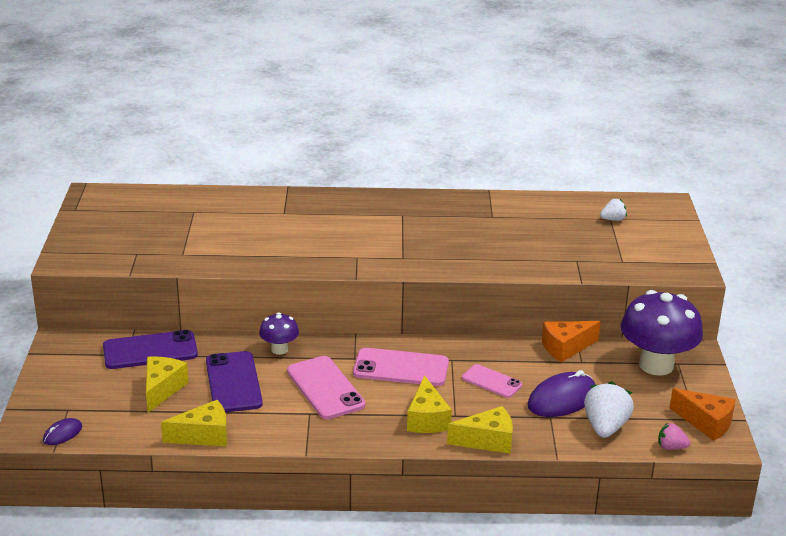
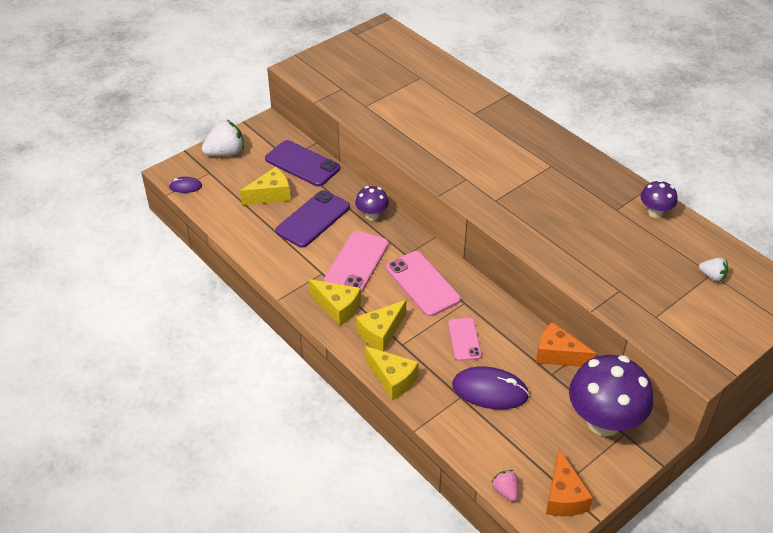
camera: 50 degrees right, 15 degrees up
yellow cheese [161,400,227,446] -> yellow cheese moved to [309,279,361,326]
white strawberry [584,381,634,438] -> white strawberry moved to [202,120,244,156]
none -> purple mushroom [640,180,677,218]

